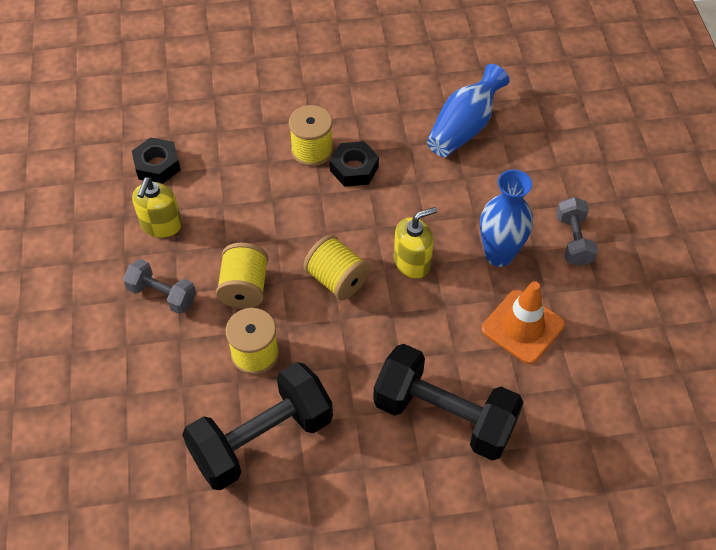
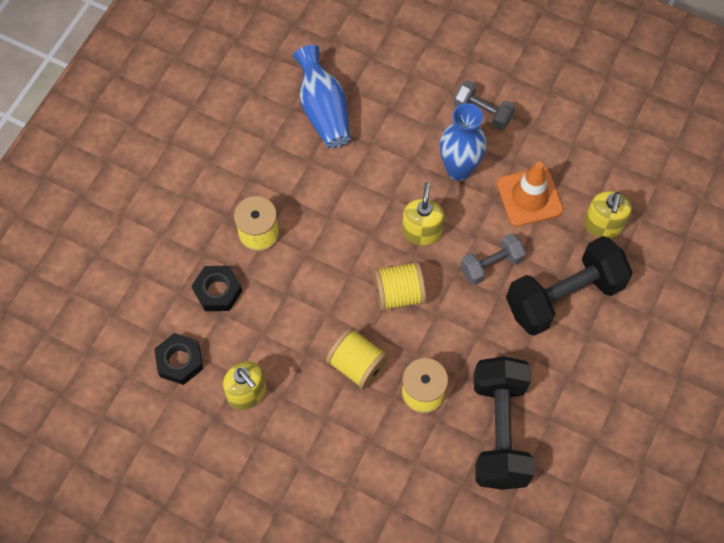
camera: 55 degrees left, 10 degrees up
grey dumbbell [123,259,196,314] -> grey dumbbell moved to [460,233,526,285]
black nut [330,141,379,187] -> black nut moved to [192,266,242,311]
none -> yellow soap dispenser [584,191,632,238]

